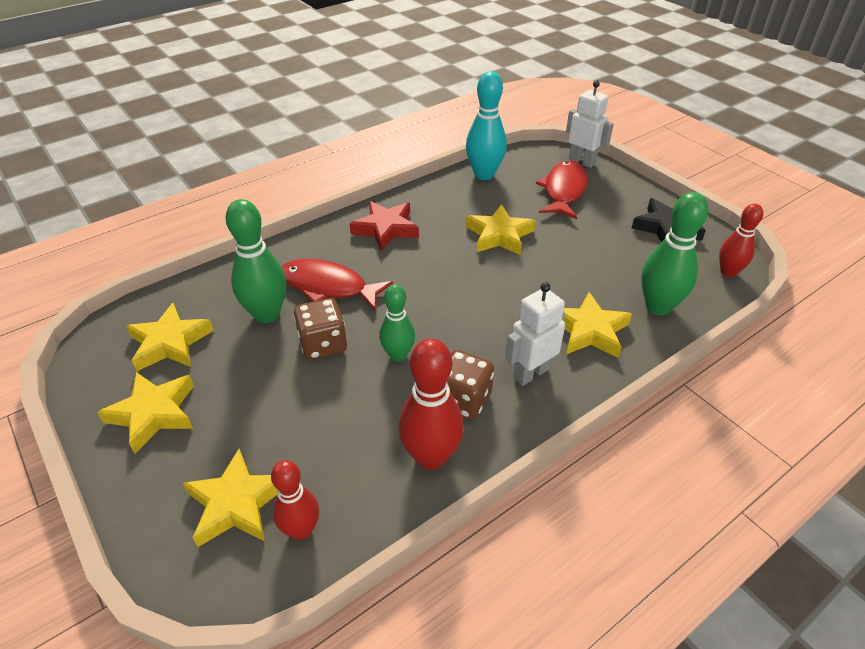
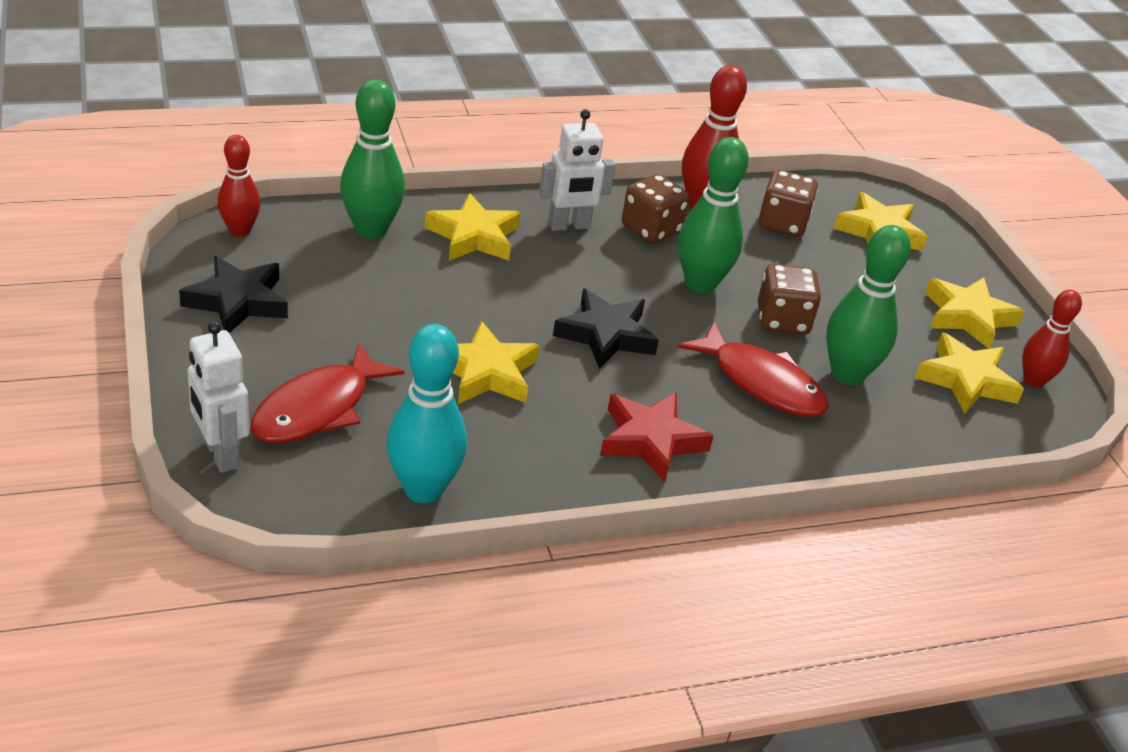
camera: 165 degrees left, 5 degrees down
red bowling pin [271,460,319,540] -> red bowling pin moved to [1022,290,1082,388]
green bowling pin [379,284,415,362] -> green bowling pin [678,137,749,293], size x1.55
none -> black star [553,289,659,369]
none -> brown dice [759,170,818,237]

